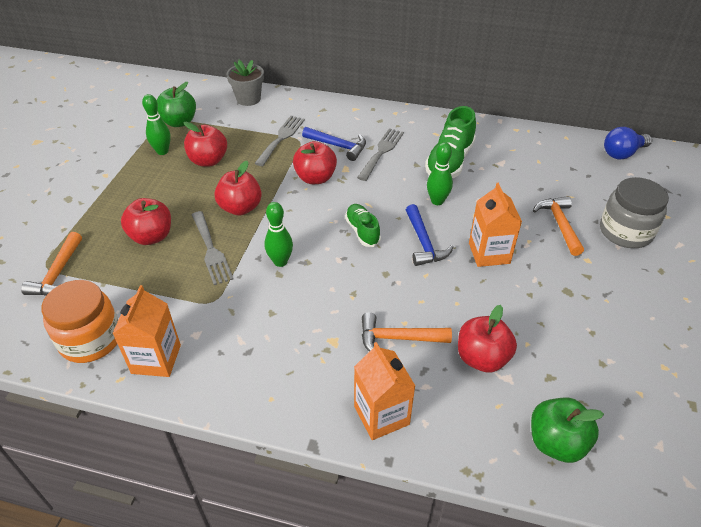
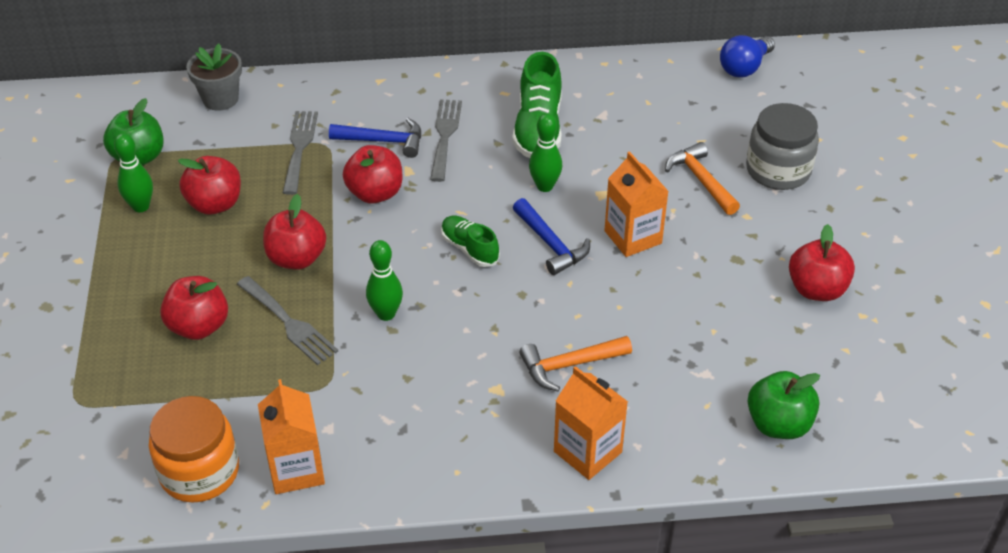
camera: 20 degrees left, 0 degrees up
orange hammer [21,232,82,296] -> none
red apple [458,305,517,373] -> red apple moved to [789,224,855,301]

